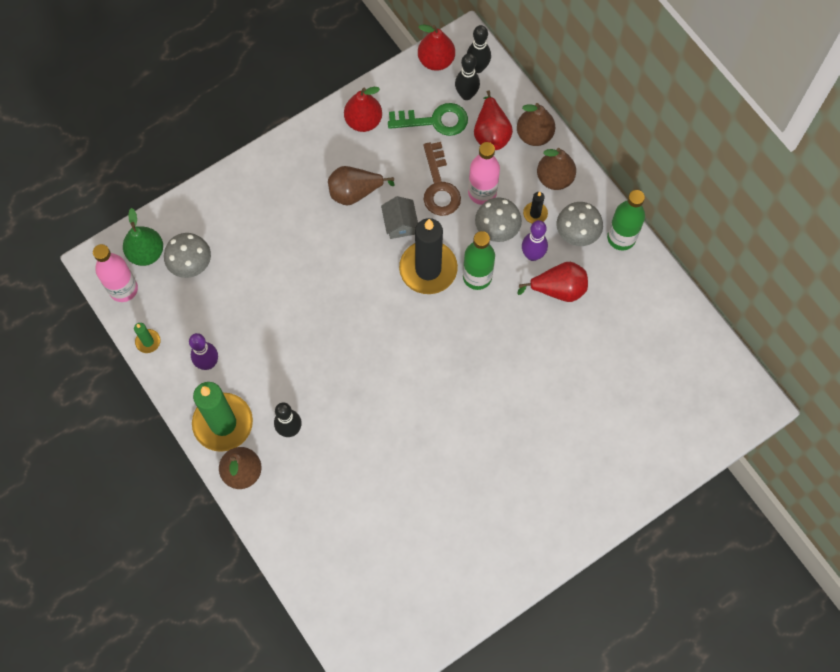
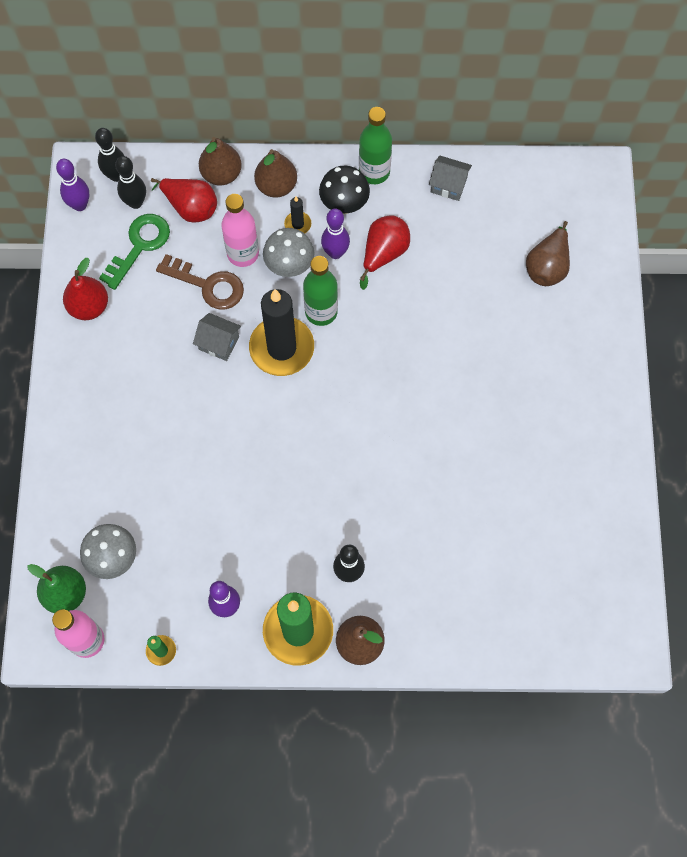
camera: 55 degrees left, 0 degrees up
brown pear [328,166,395,206] -> brown pear moved to [526,221,570,286]
red pear [418,25,455,71] -> purple bowling pin [56,159,89,211]
grey mushroom [557,202,603,246] -> black mushroom [319,166,370,214]
none -> grey house [429,156,472,201]

